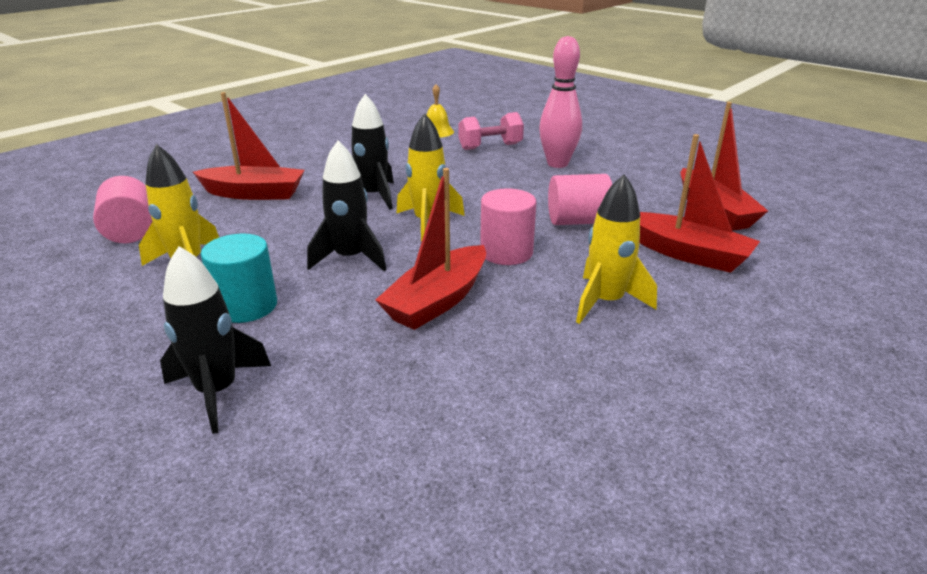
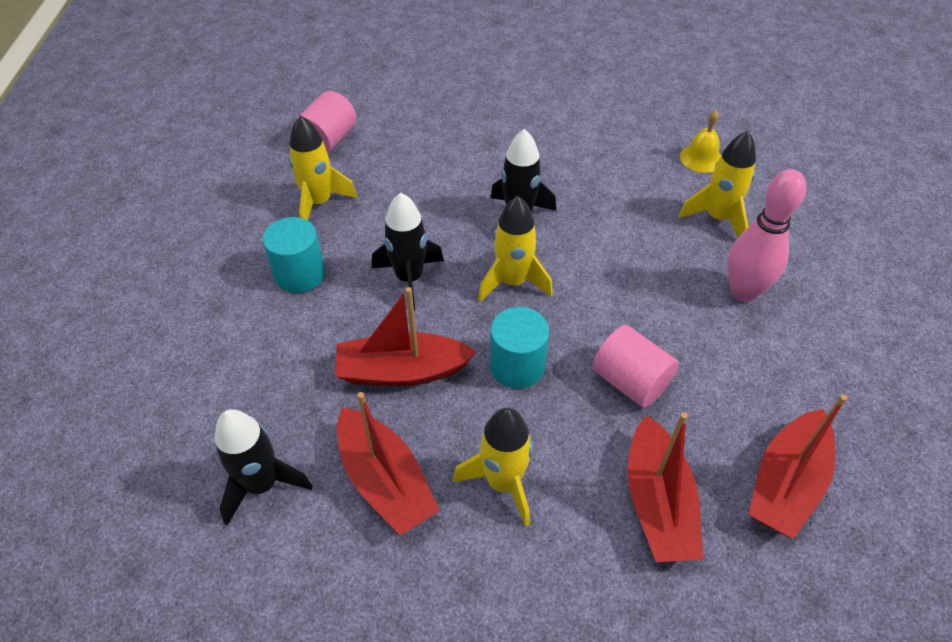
camera: 50 degrees right, 20 degrees up
black rocket [160,246,271,434] -> black rocket moved to [215,409,312,526]
red boat [193,92,305,200] -> red boat moved to [337,392,440,536]
pink dumbbell [458,112,524,150] -> yellow rocket [679,131,756,237]
pink cylinder [480,188,536,265] -> turquoise cylinder [490,307,549,389]

